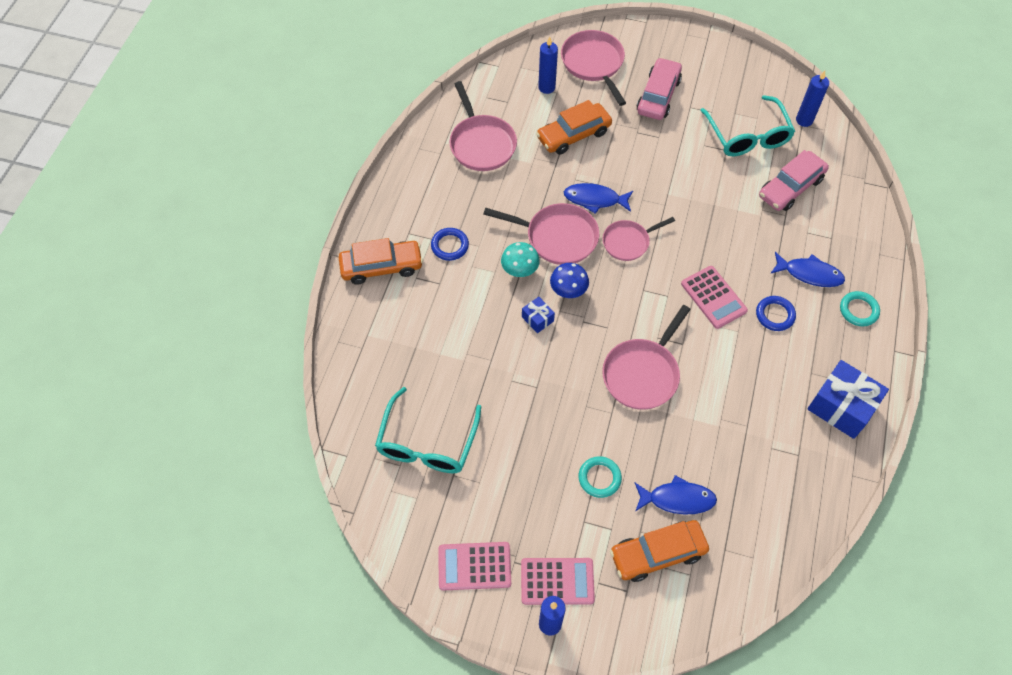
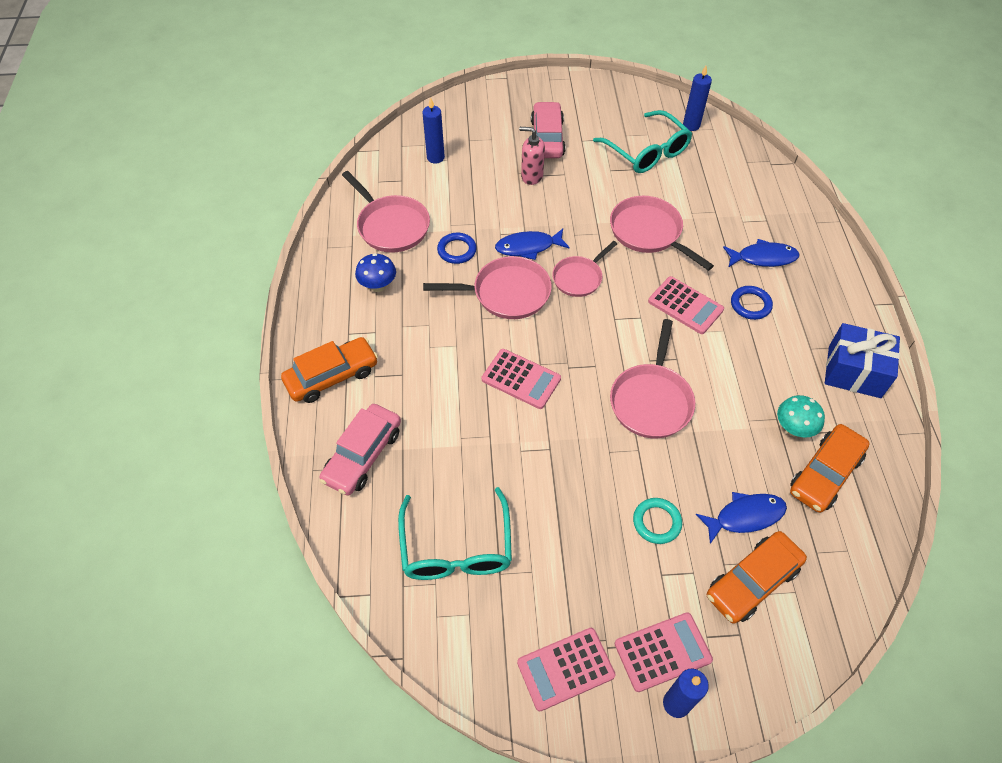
camera: 20 degrees left, 5 degrees down
blue ring [431,228,469,261] -> blue ring moved to [437,233,477,264]
turquoise mushroom [501,242,540,277] -> turquoise mushroom moved to [777,395,825,438]
blue gift [522,297,555,333] -> pink calculator [482,349,561,409]
orange car [536,100,612,155] -> orange car moved to [790,424,870,513]
blue mushroom [550,263,589,298] -> blue mushroom moved to [355,253,396,292]
pink pan [561,30,626,106] -> pink pan moved to [610,196,714,271]
pink car [759,150,829,211] -> pink car moved to [319,404,401,495]
turquoise ring [840,291,880,327] -> none
none -> pink soap dispenser [519,127,545,185]

